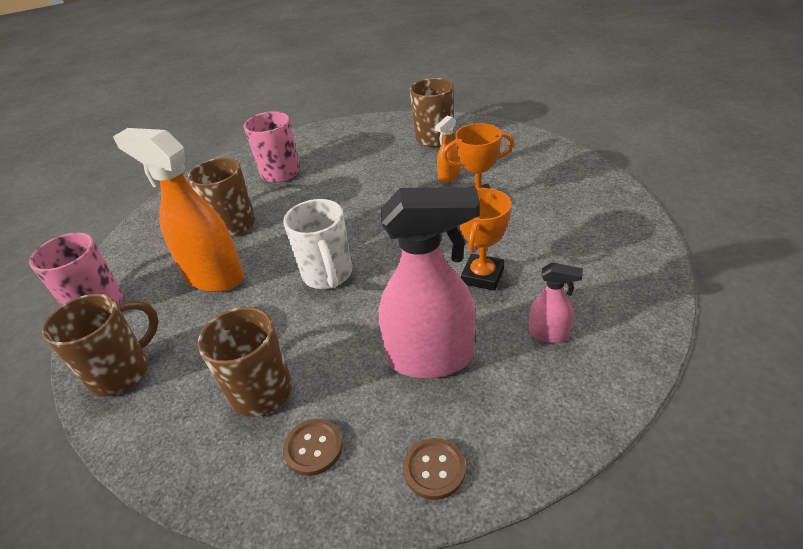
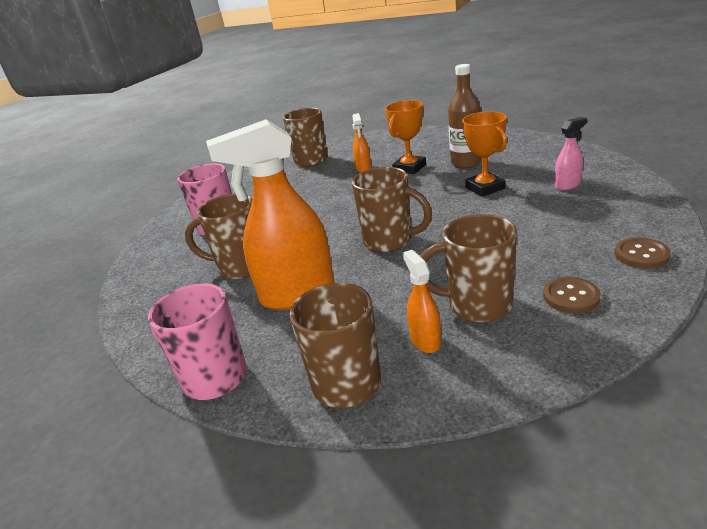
camera: 45 degrees left, 10 degrees down
white mug [283,199,352,289] -> brown mug [352,167,432,252]
pink spray bottle [378,187,480,378] -> none
none -> orange spray bottle [403,250,441,353]
none -> brown bottle [448,64,481,169]

